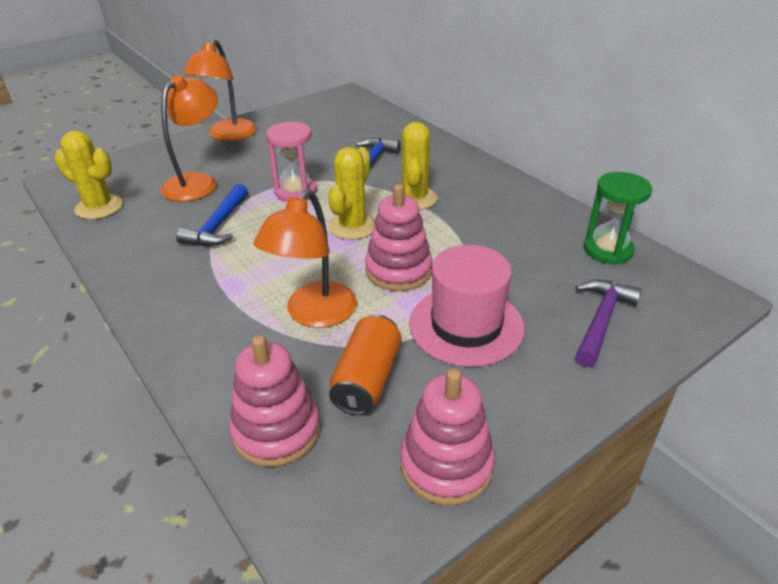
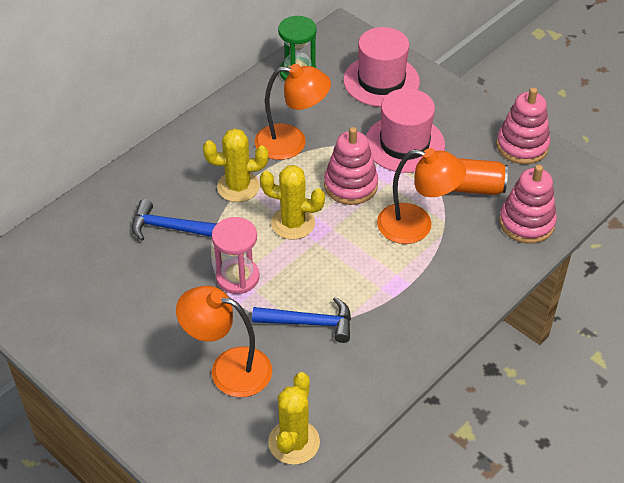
camera: 100 degrees left, 10 degrees up
orange lamp [183,39,256,141] -> orange lamp moved to [255,64,331,160]
purple hammer [575,280,642,367] -> pink hat [343,27,420,107]

